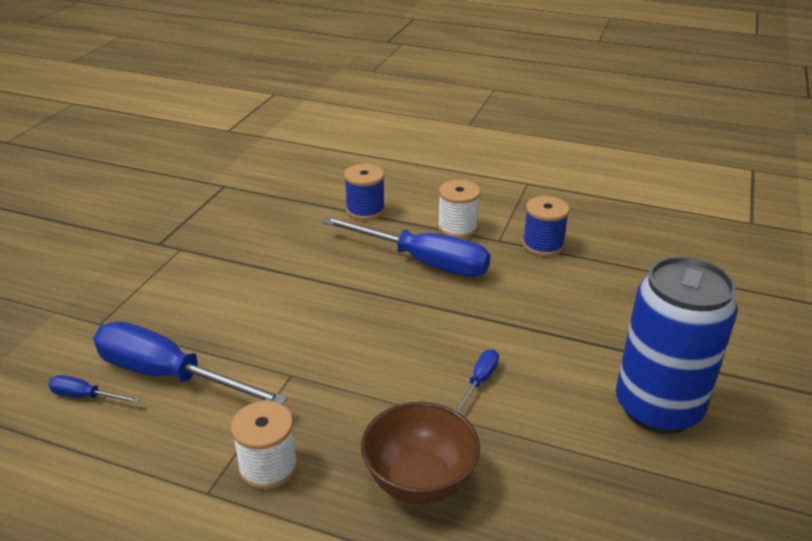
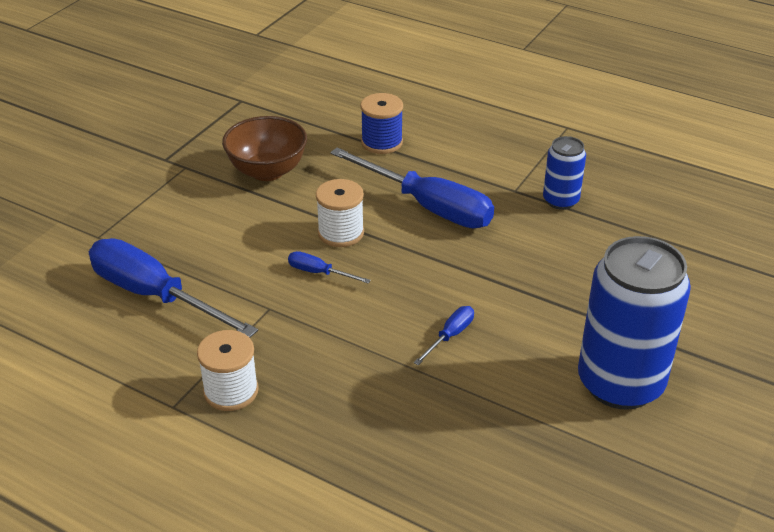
camera: 10 degrees right, 5 degrees up
blue screwdriver [48,375,140,403] -> blue screwdriver moved to [288,251,371,284]
brown bowl [361,402,480,504] -> brown bowl moved to [222,116,307,181]
white spool [438,180,480,238] -> white spool moved to [316,179,364,247]
blue spool [522,196,570,256] -> blue can [543,136,586,210]

